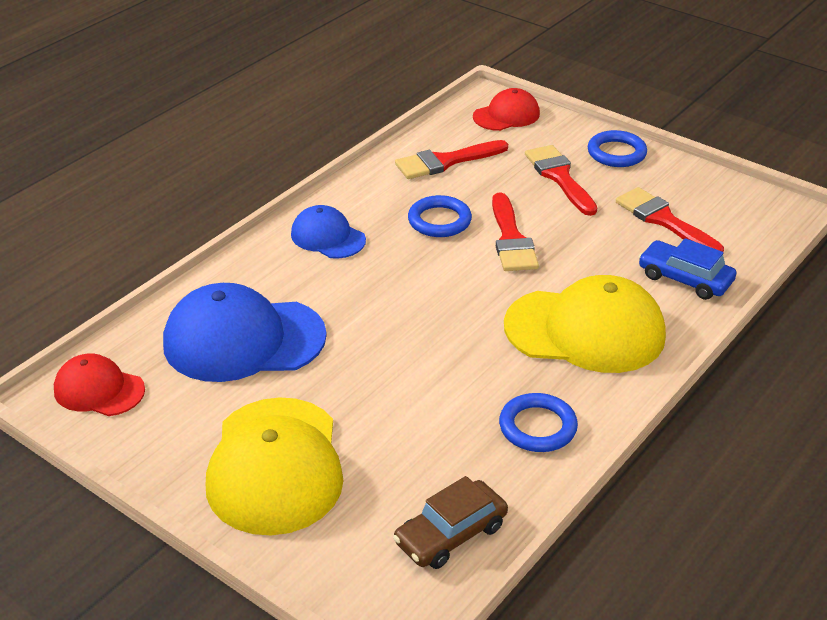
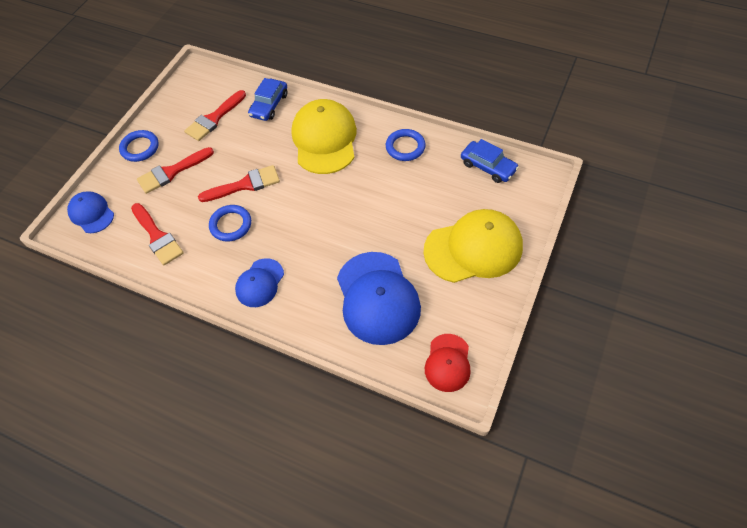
camera: 100 degrees left, 20 degrees up
brown car [393,476,508,569] -> blue car [461,139,519,183]
red cap [473,88,540,131] -> blue cap [67,191,114,233]

